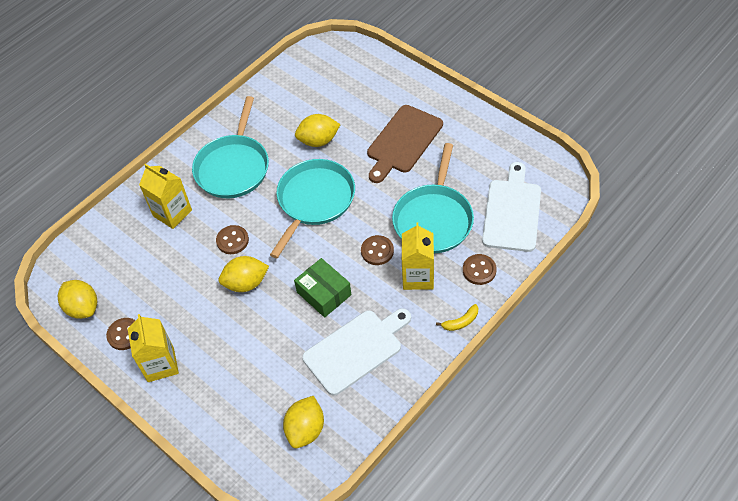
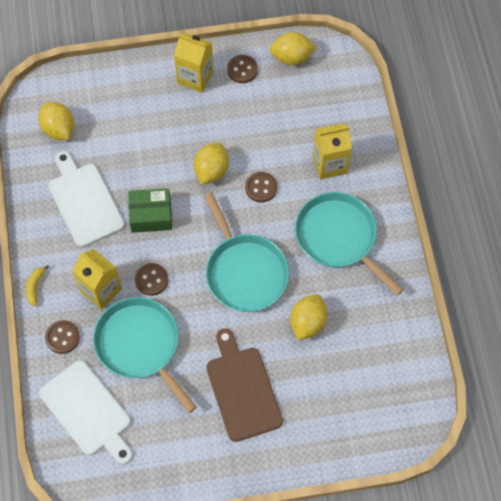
camera: 125 degrees right, 10 degrees up
white cutting board [302,308,411,395] -> white cutting board turned 150 degrees clockwise [48,150,125,247]

